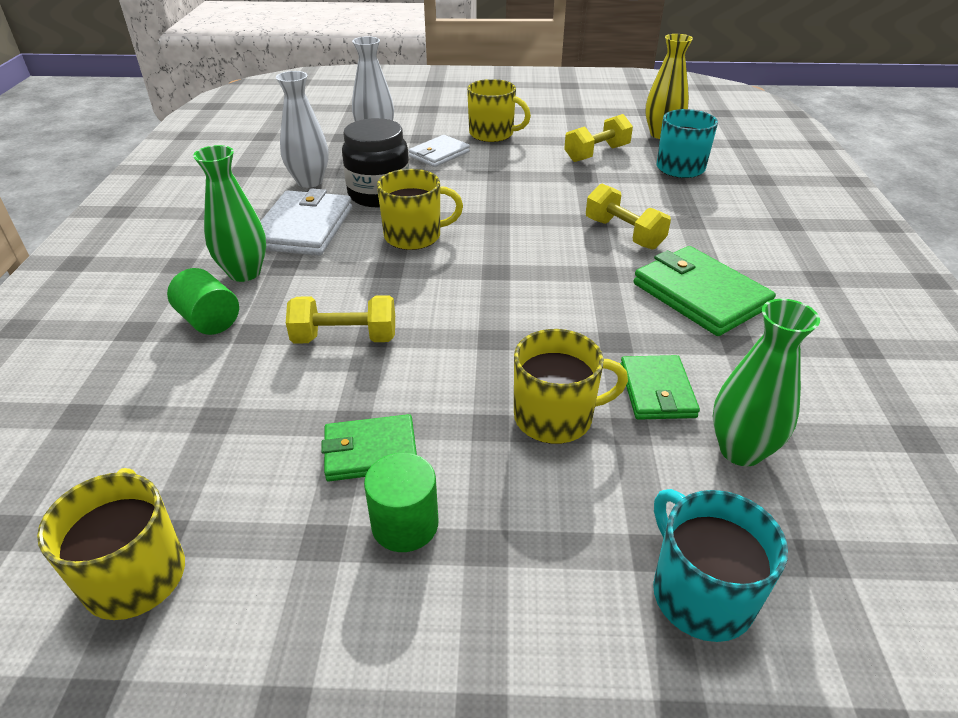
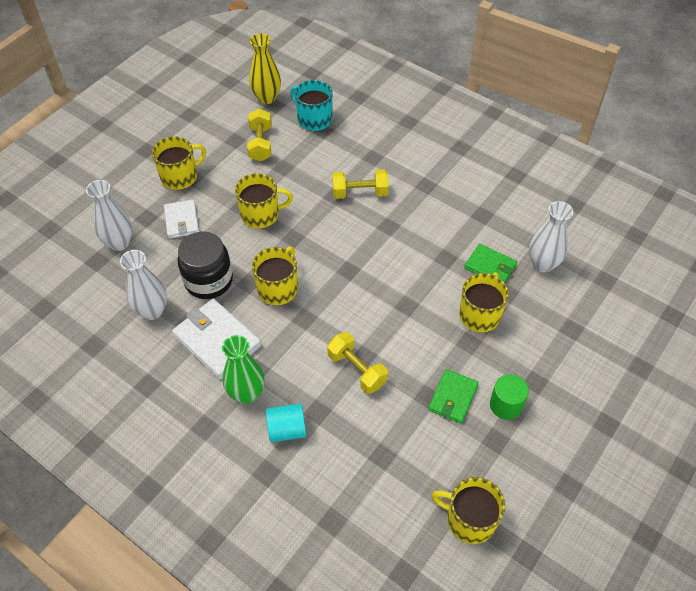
camera: 55 degrees left, 15 degrees up
green cylinder [167,268,239,335] -> turquoise cylinder [266,403,306,442]
yellow dumbbell [286,295,395,344] -> yellow dumbbell turned 75 degrees counterclockwise [327,332,388,394]
green wallet [634,246,776,336] -> none
turquoise mug [653,489,788,642] -> none
green vase [713,299,820,466] -> white vase [529,201,573,272]
none -> yellow mug [235,173,293,228]

